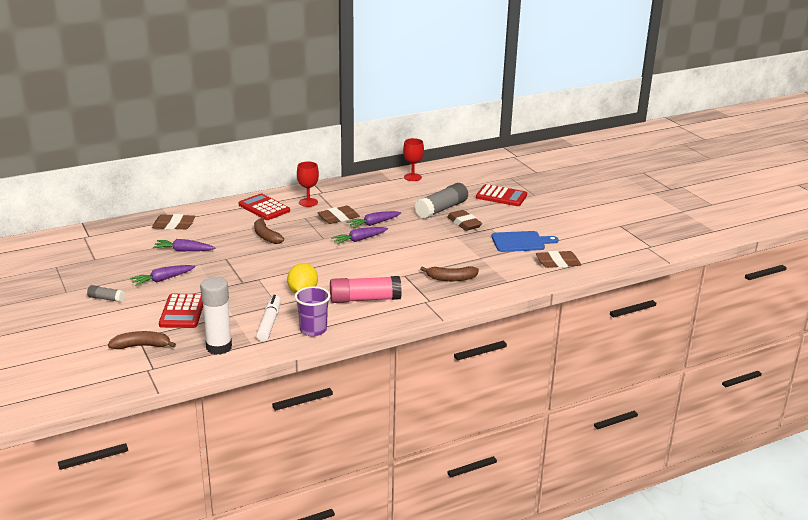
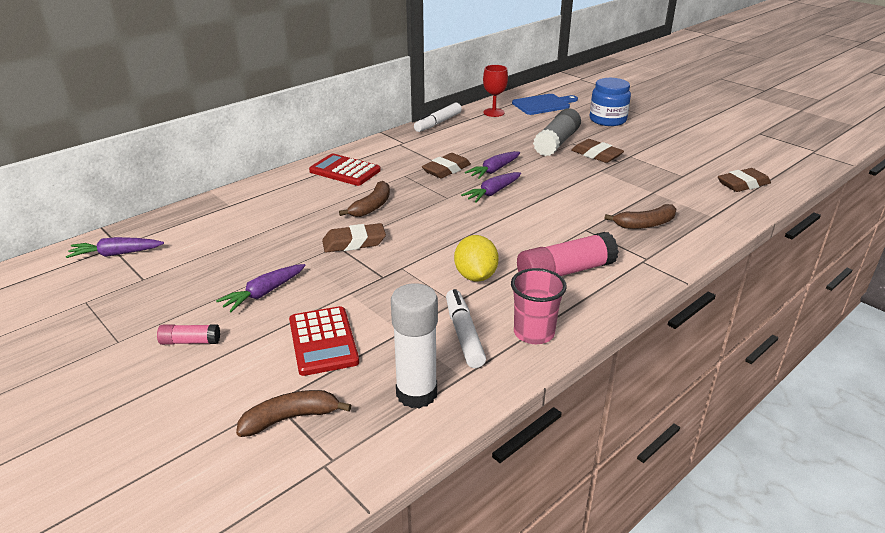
camera: 15 degrees left, 5 degrees up
grey glue stick [87,285,125,302] -> pink glue stick [157,324,220,345]
brown eraser [152,214,196,230] -> brown eraser moved to [322,223,386,253]
purple carrot [153,239,216,251] -> purple carrot moved to [66,237,164,258]
brown banana [254,217,284,244] -> brown banana turned 105 degrees counterclockwise [339,181,390,217]
purple cup [295,286,330,336] -> pink cup [511,268,567,344]
red goblet [297,162,319,207] -> none
red calculator [476,184,527,206] -> blue jar [590,78,631,126]
blue cutting board [491,231,558,252] -> blue cutting board moved to [512,94,578,115]
none -> white marker [414,103,462,132]

